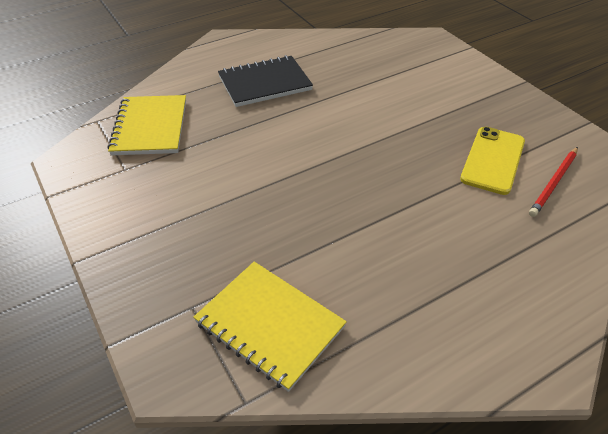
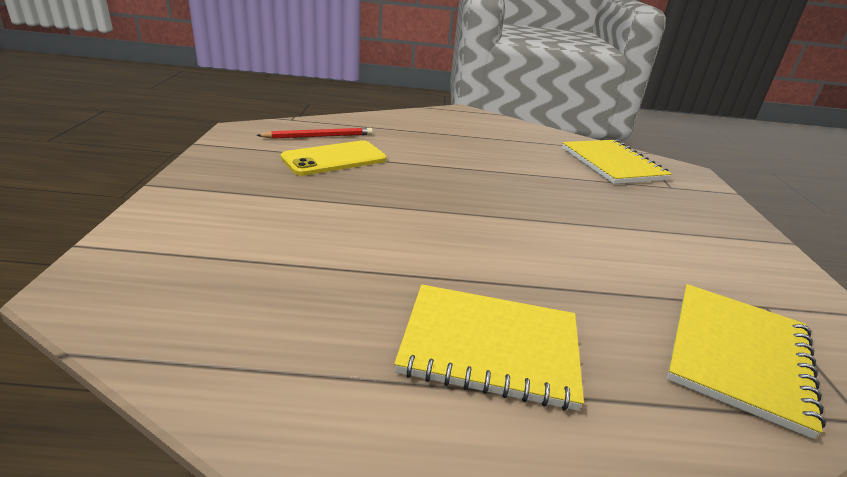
camera: 150 degrees left, 15 degrees down
black notebook [218,55,313,107] -> yellow notebook [394,285,584,411]

